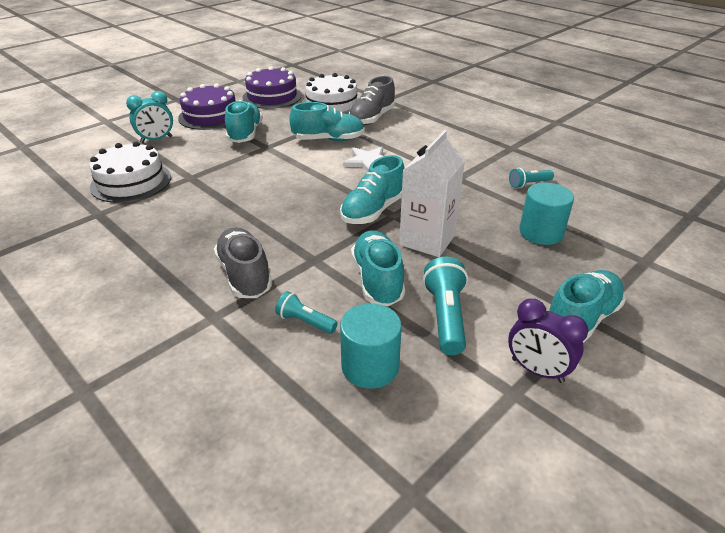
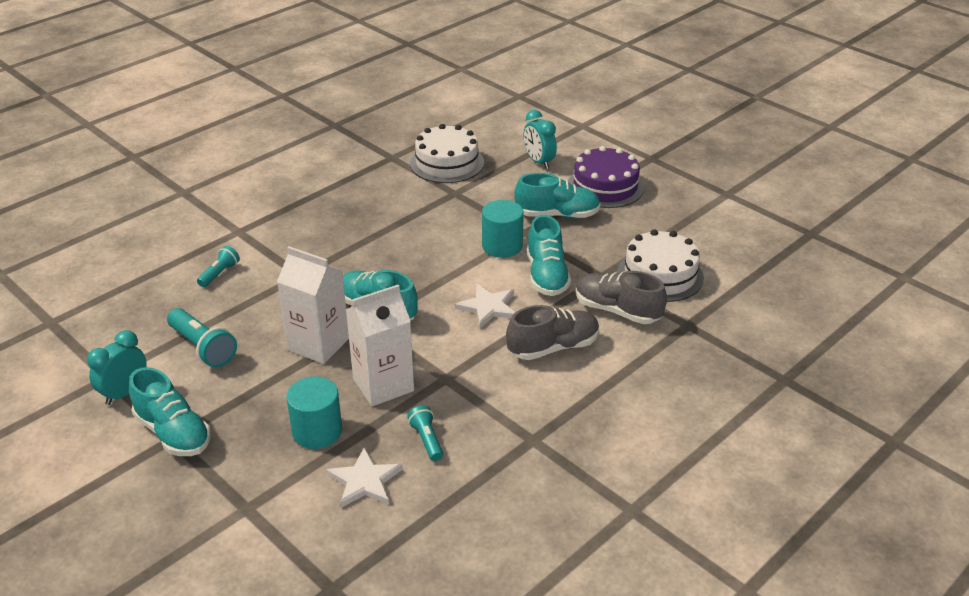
camera: 90 degrees right, 0 degrees up
grey shoe [214,227,272,298] -> grey shoe moved to [506,305,599,360]
purple cake [242,66,302,109] -> none
turquoise cylinder [340,303,402,389] -> turquoise cylinder moved to [482,200,524,258]
turquoise shoe [351,231,405,306] -> none
turquoise flashlight [423,257,468,355] -> turquoise flashlight turned 45 degrees clockwise [167,308,237,368]
purple clock [508,299,589,383] -> turquoise clock [87,330,147,405]
none -> white star [326,447,403,508]
none -> white carton [346,285,414,406]

